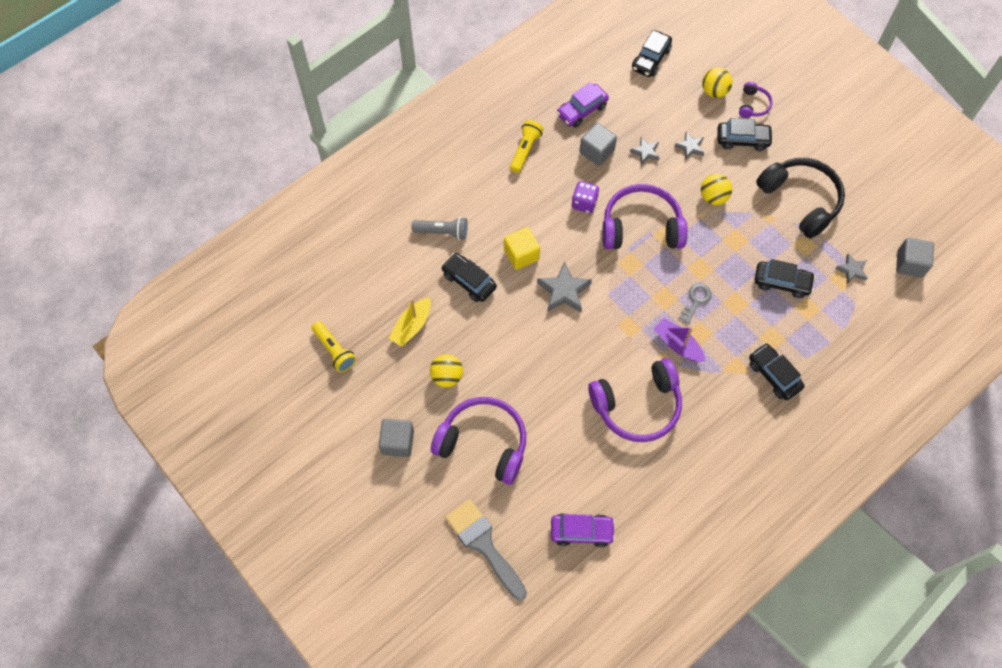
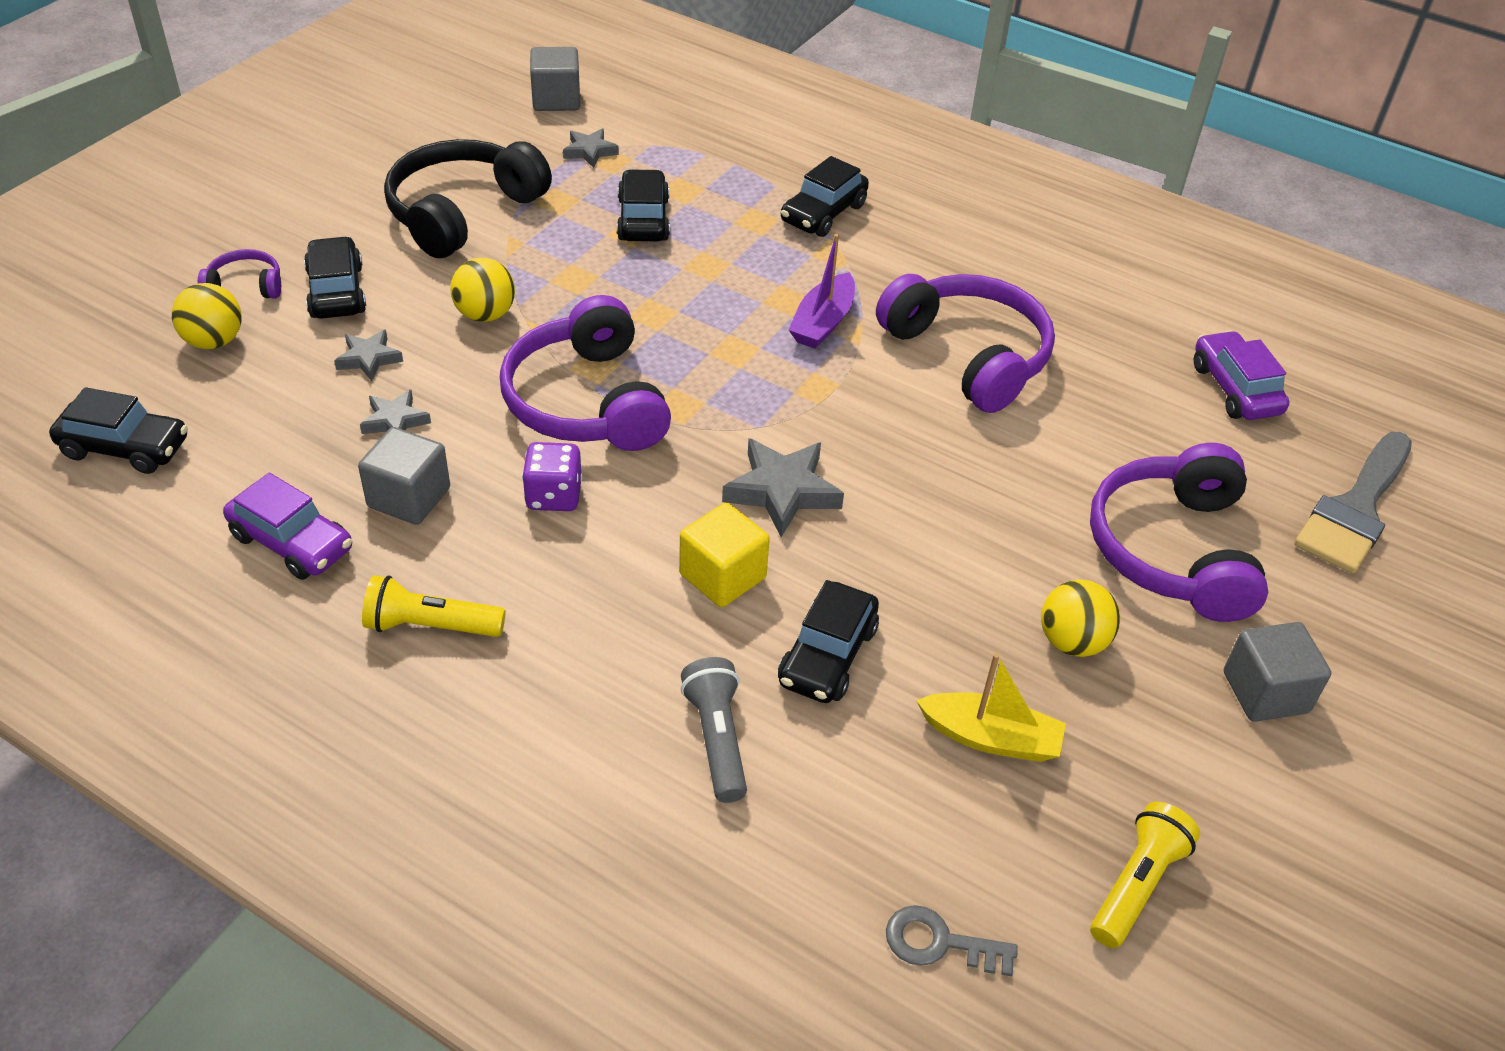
camera: 110 degrees left, 20 degrees down
grey key [679,284,712,324] -> grey key moved to [886,905,1018,977]

